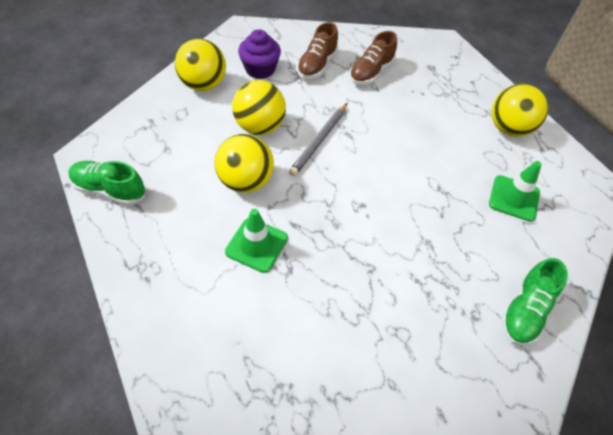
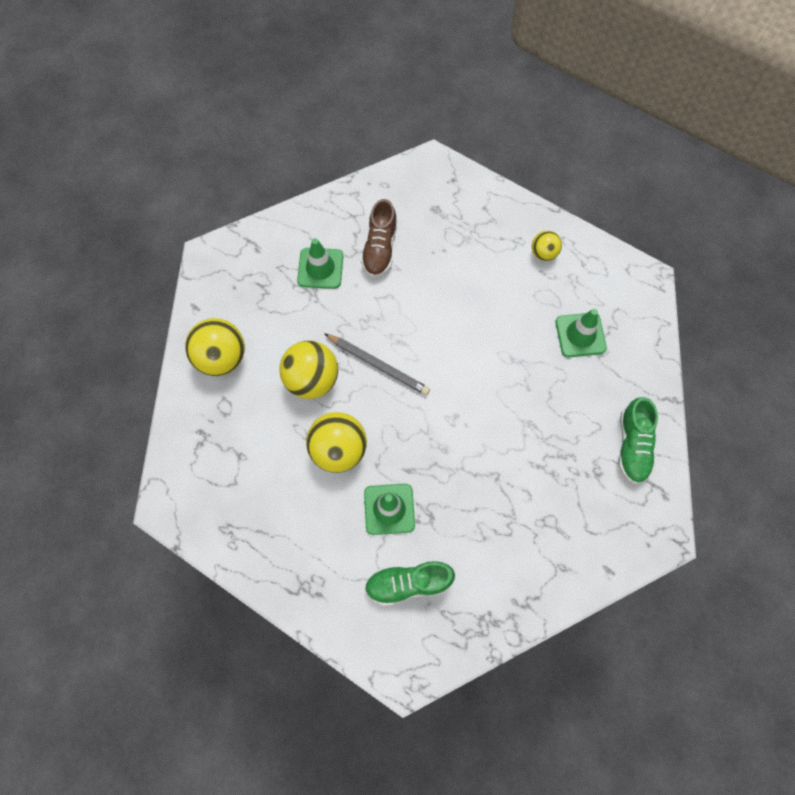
camera: 25 degrees left, 15 degrees up
green shoe [68,161,145,205] -> green shoe moved to [364,561,455,606]
purple cupcake [238,29,281,79] -> none
grey pencil [289,103,347,176] -> grey pencil turned 60 degrees counterclockwise [324,333,430,395]
brown shoe [297,22,338,79] -> green traffic cone [297,238,343,289]
yellow ball [492,84,548,137] -> yellow ball [532,231,562,261], size x0.55

